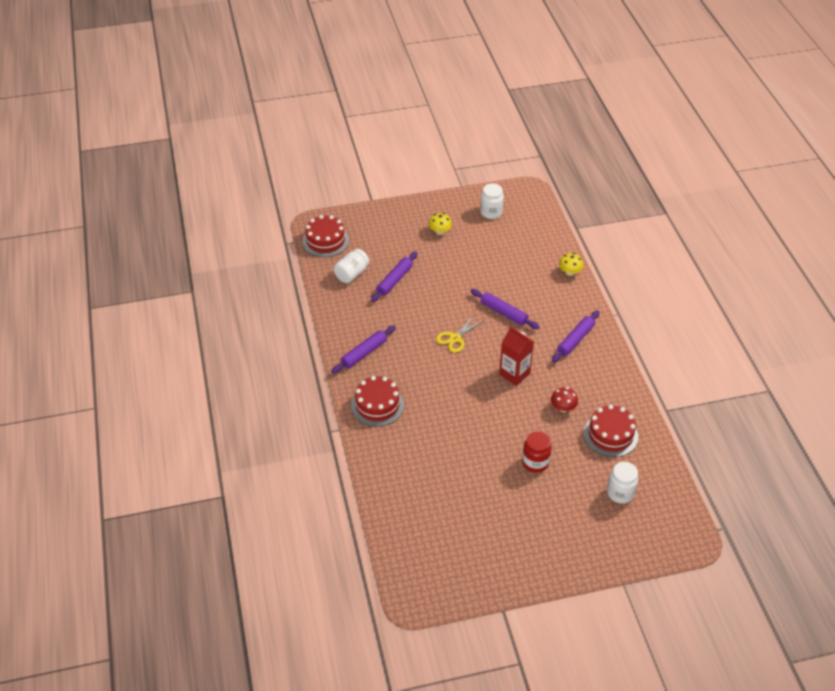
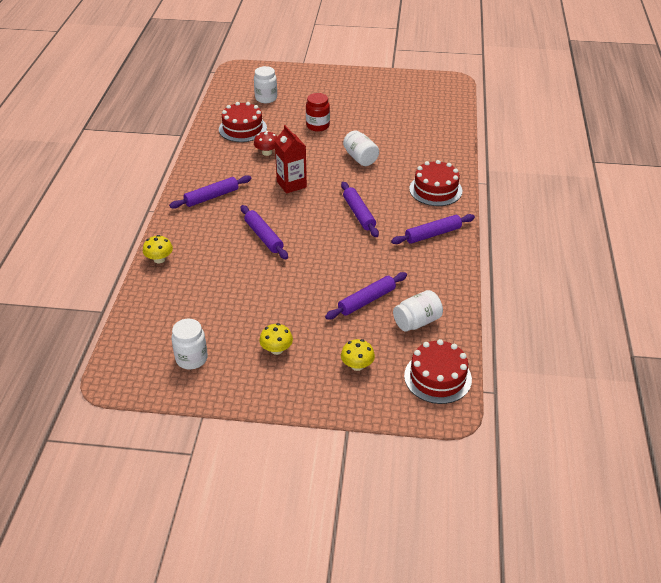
camera: 160 degrees left, 5 degrees down
yellow scissors [436,315,485,353] -> none
none -> purple rolling pin [341,182,379,237]
none -> yellow mushroom [341,339,375,371]
none -> white jar [343,130,379,166]

